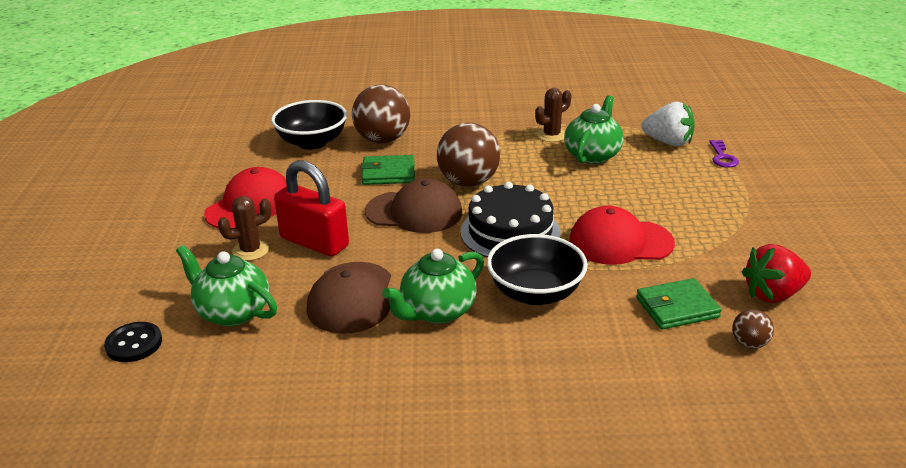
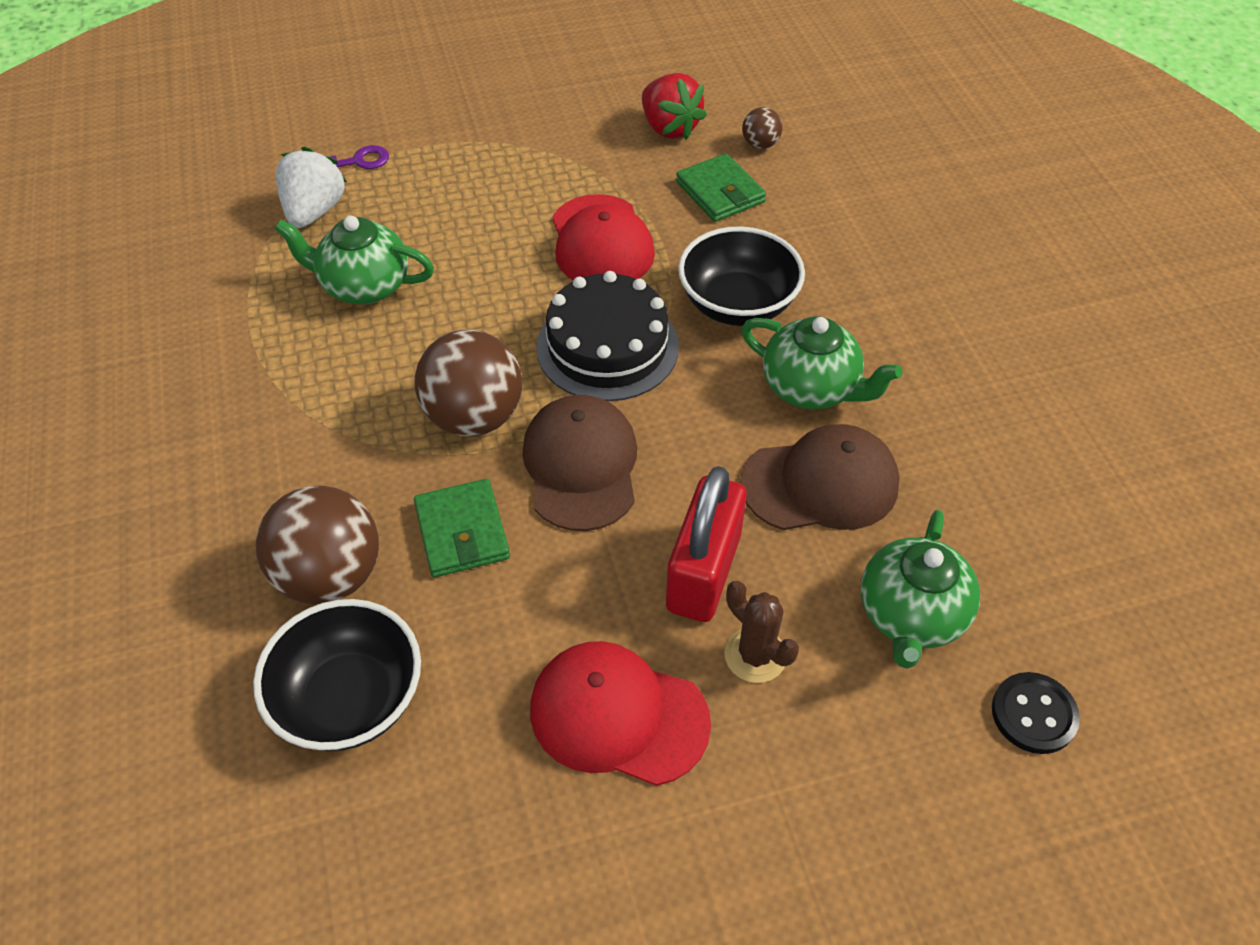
camera: 105 degrees left, 20 degrees up
brown cactus [535,88,572,142] -> none

